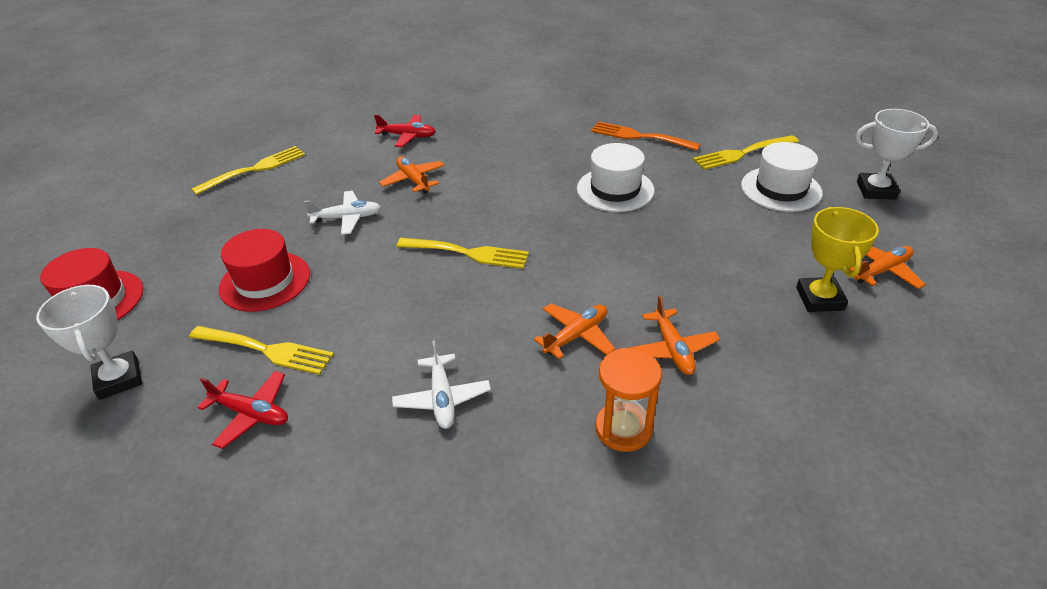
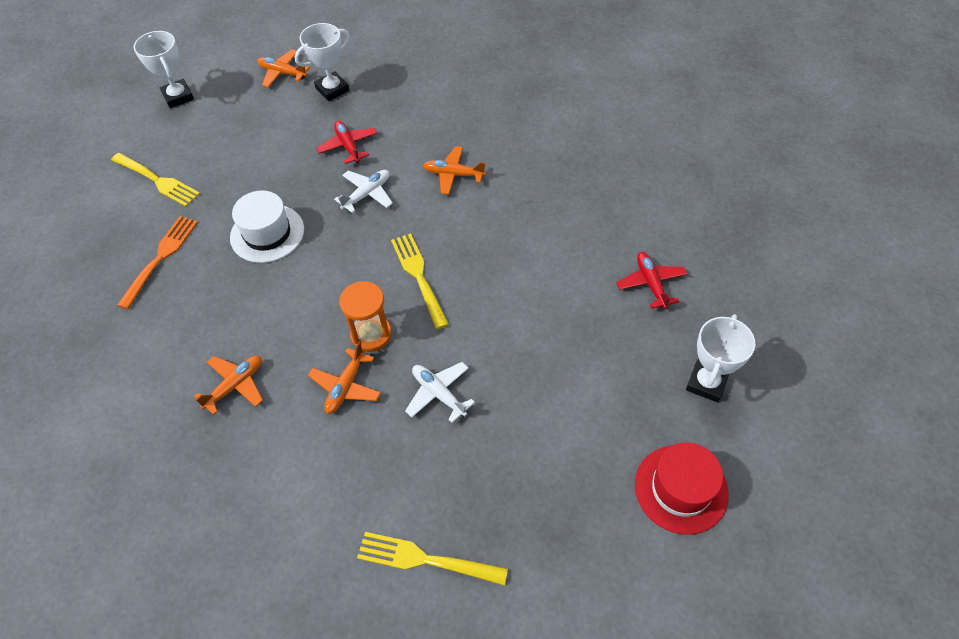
camera: 125 degrees left, 15 degrees up
yellow fork [189,326,334,375] -> none
red hat [219,229,310,312] -> none
red plane [374,114,436,147] -> red plane moved to [316,121,377,164]
white plane [392,340,491,429] -> white plane moved to [334,170,393,213]
orange fork [591,121,701,151] -> orange fork turned 150 degrees counterclockwise [117,216,198,309]
orange hourglass [595,348,662,452] -> orange hourglass moved to [340,281,392,352]
orange plane [630,296,720,375] -> orange plane moved to [194,356,263,415]
white hat [741,142,823,212] -> none
yellow trophy [796,207,879,312] -> white trophy [295,23,350,101]

